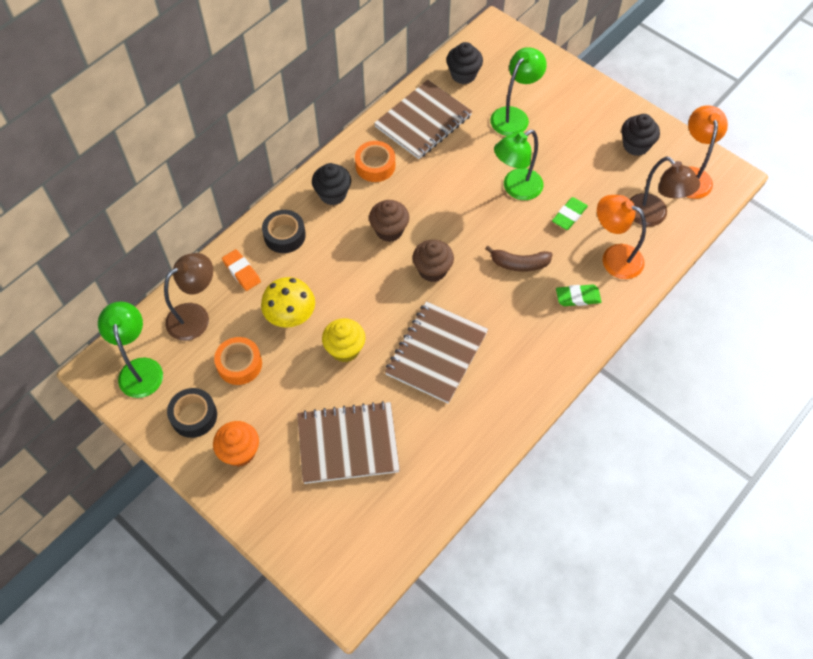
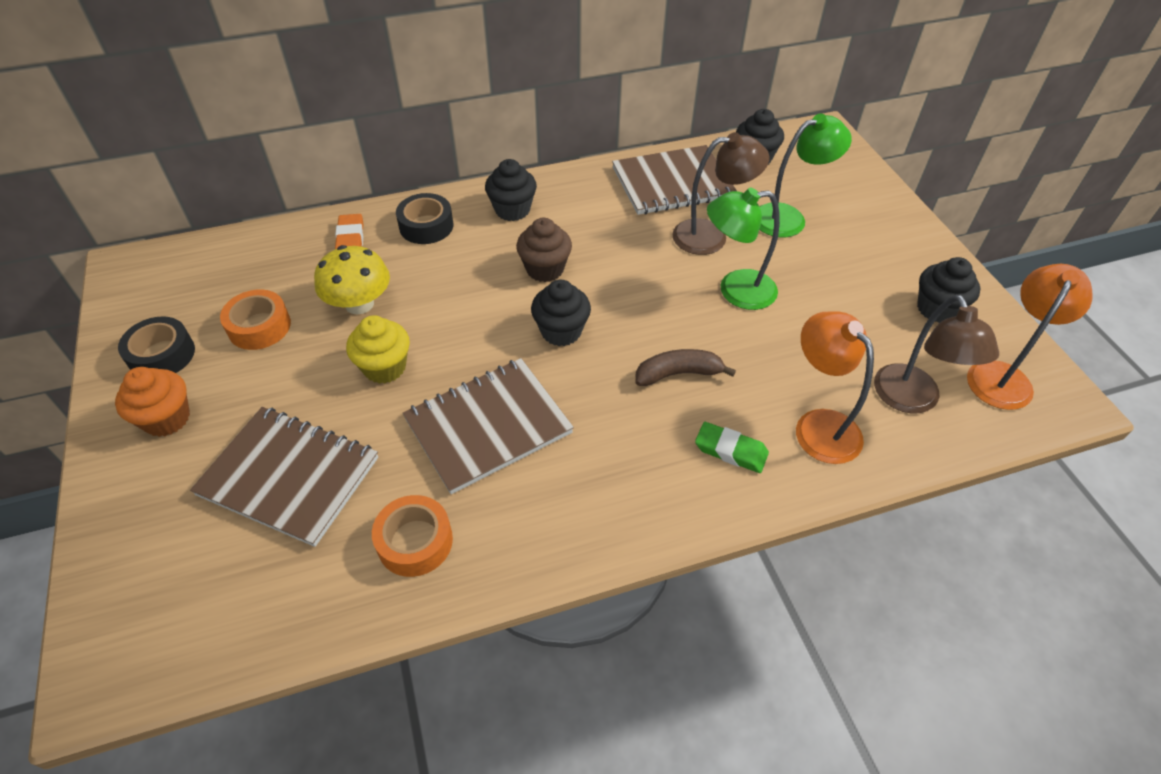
camera: 30 degrees right, 10 degrees down
green lamp [98,302,163,398] -> none
brown lamp [164,253,213,341] -> brown lamp moved to [672,132,770,255]
orange tape [355,141,395,182] -> orange tape moved to [372,495,453,577]
brown cupcake [413,239,454,282] -> black cupcake [531,280,591,346]
brown banana [485,246,553,272] -> brown banana turned 135 degrees clockwise [635,349,736,386]
green eraser [552,197,588,230] -> none

